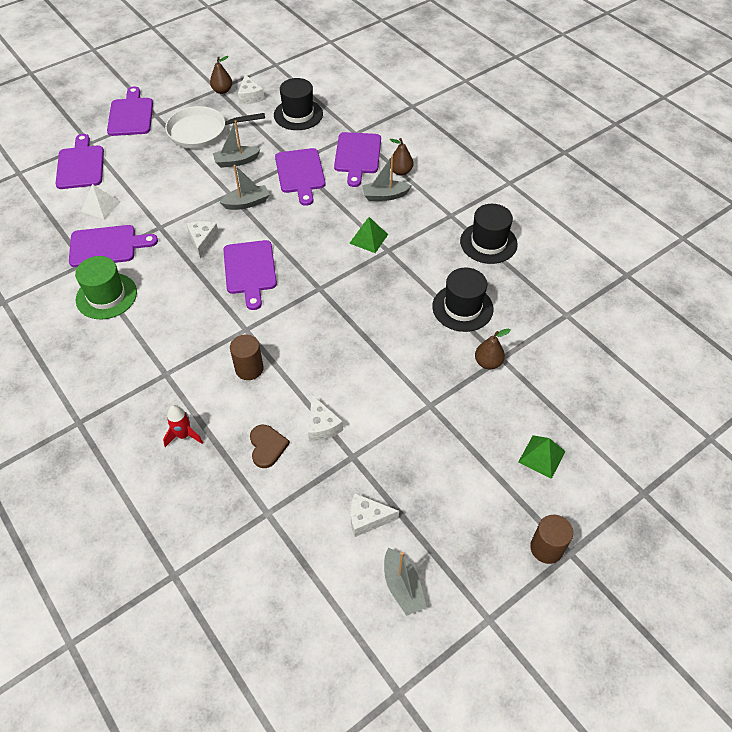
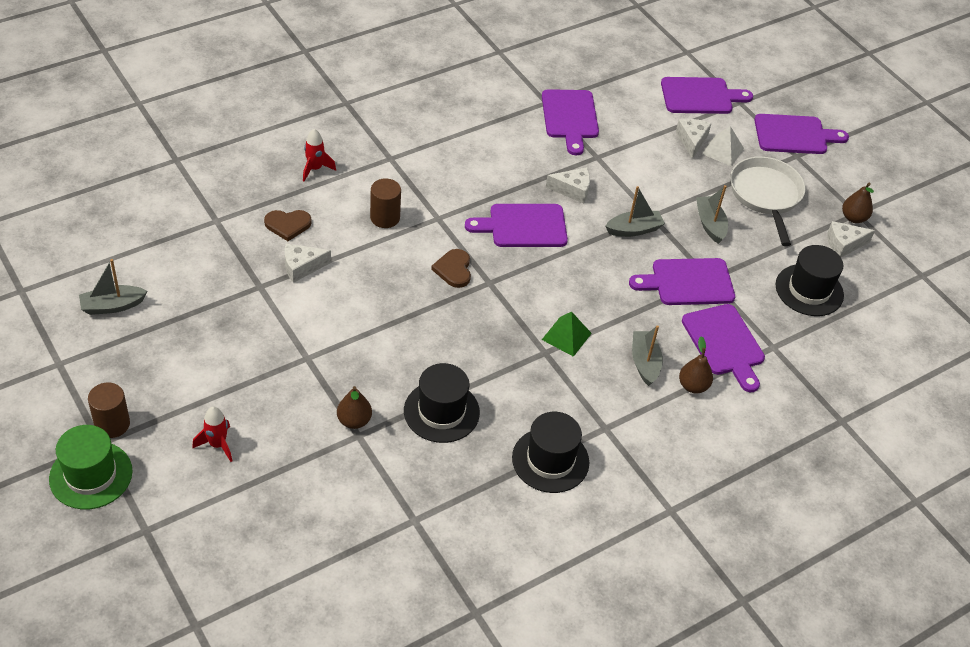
camera: 90 degrees right, 5 degrees down
green hat [75,256,137,319] -> green hat moved to [49,425,133,509]
white pyramid [81,184,121,219] -> white pyramid moved to [702,126,744,167]
grey boat [220,165,270,210] -> grey boat turned 90 degrees counterclockwise [605,186,665,237]
purple cutting board [334,132,381,187] -> purple cutting board turned 120 degrees counterclockwise [682,304,765,392]
white cheese [351,493,399,537] -> white cheese moved to [676,119,712,159]
green pyramid [518,435,566,479] -> red rocket [192,407,232,462]
none -> brown heart [431,249,471,288]

